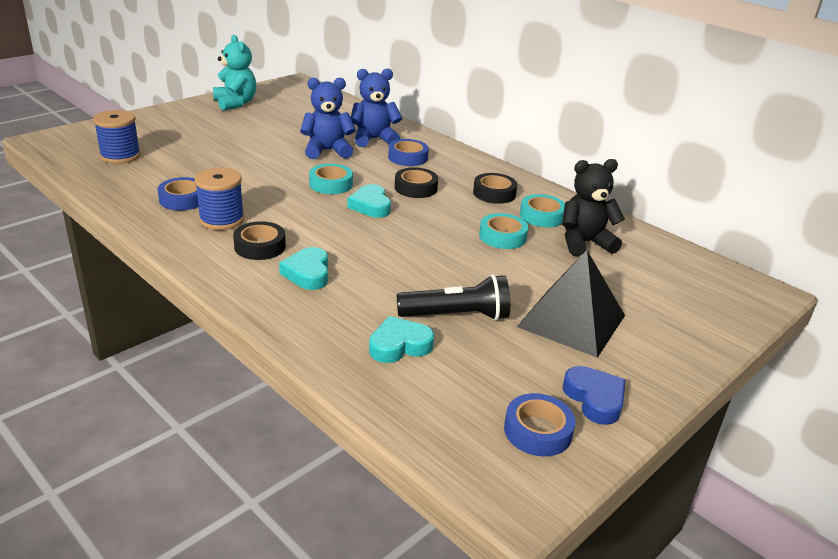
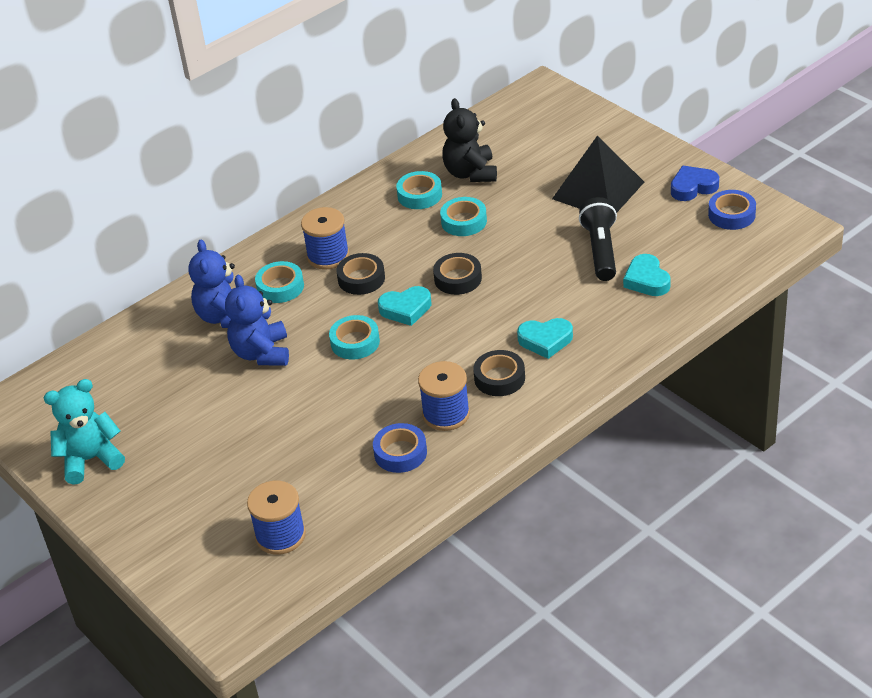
camera: 80 degrees left, 10 degrees up
blue tape [388,139,429,166] -> turquoise tape [255,261,304,303]
black tape [473,173,518,204] -> black tape moved to [433,253,482,295]
none -> blue spool [301,207,349,270]

